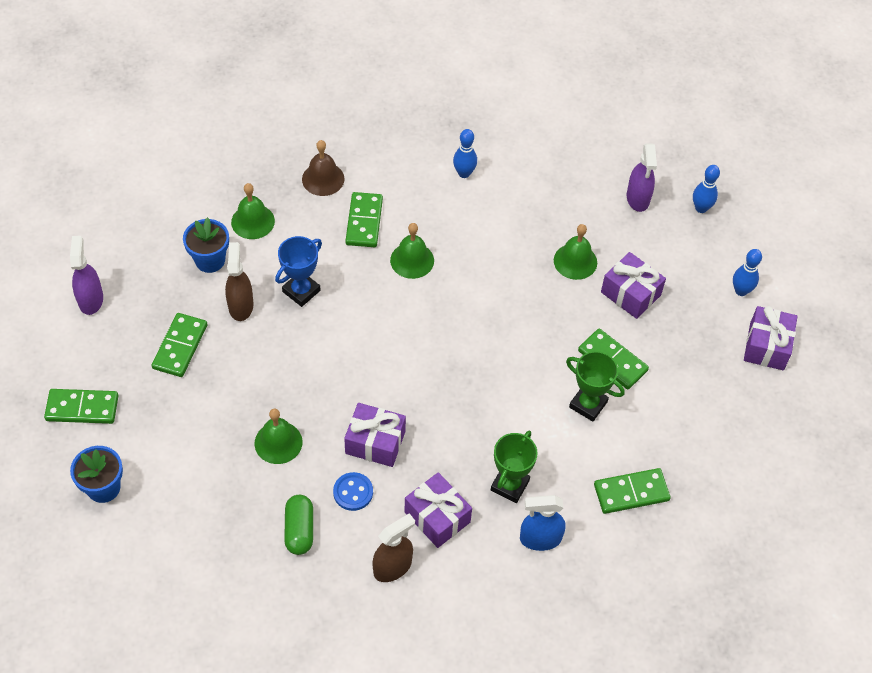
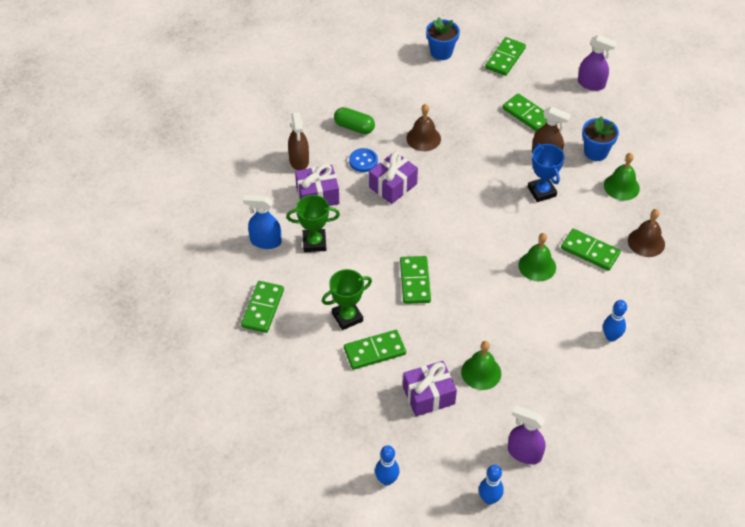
camera: 120 degrees right, 5 degrees down
green bell [255,409,303,464] -> brown bell [406,104,441,151]
green trophy [491,430,538,503] -> green trophy turned 60 degrees counterclockwise [286,195,340,252]
blue spray bottle [520,495,566,551] -> blue spray bottle turned 105 degrees counterclockwise [243,195,281,249]
purple gift [744,306,797,370] -> none
none -> green domino [400,256,431,304]

